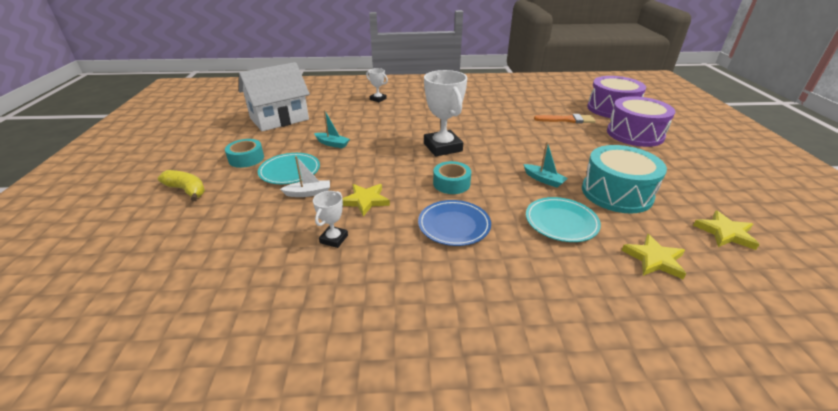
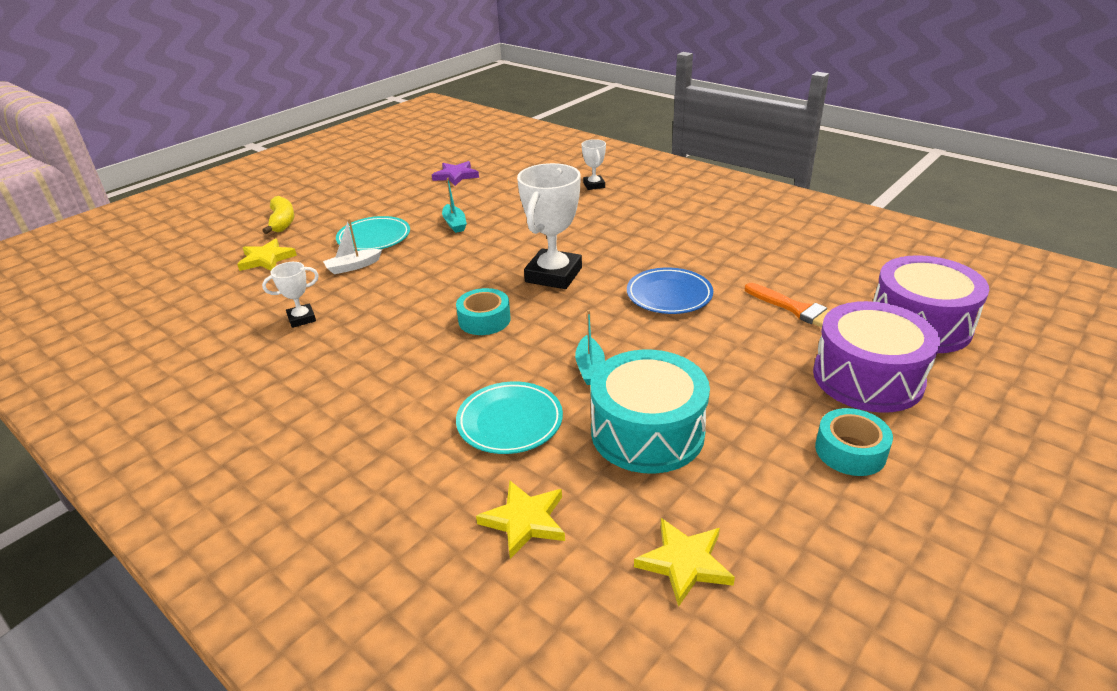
camera: 45 degrees right, 0 degrees up
turquoise tape [225,139,264,168] -> turquoise tape moved to [815,408,893,476]
white house [239,62,310,131] -> purple star [432,161,479,186]
white boat [280,156,330,197] -> white boat turned 120 degrees clockwise [323,219,382,274]
yellow star [342,184,390,216] -> yellow star moved to [237,239,297,271]
blue plate [418,200,491,246] -> blue plate moved to [627,267,713,314]

